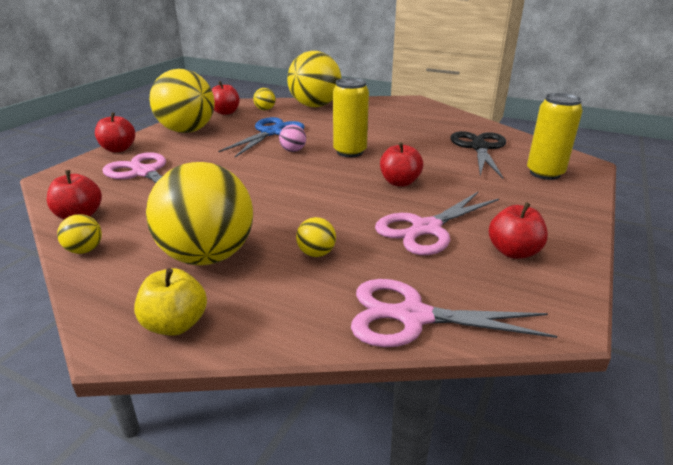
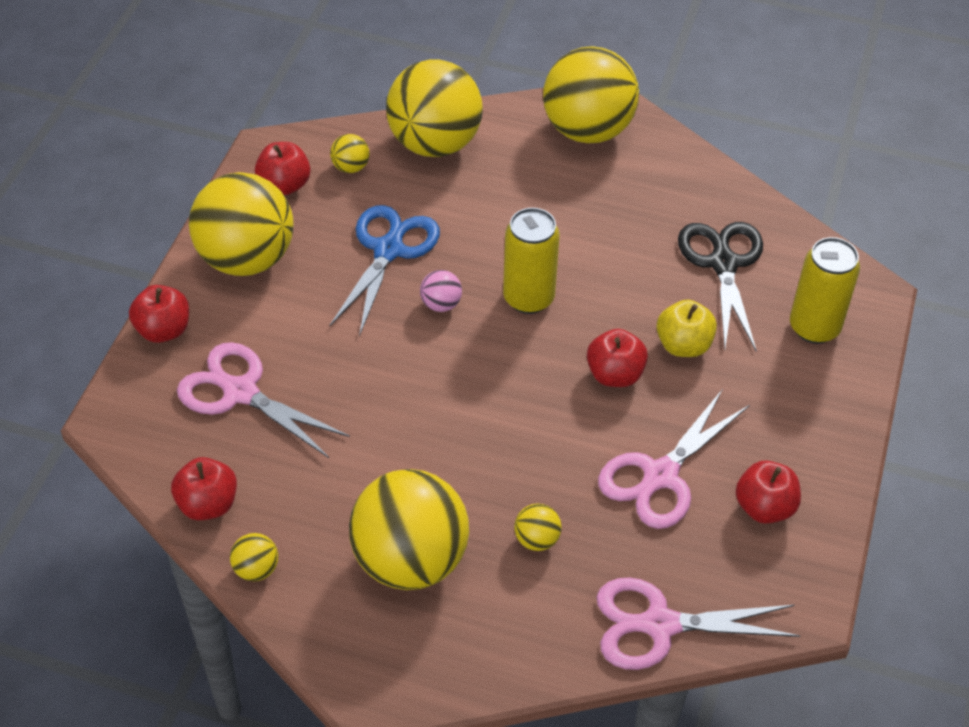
camera: 10 degrees left, 20 degrees up
yellow apple [134,268,207,336] -> yellow apple moved to [657,300,717,357]
none -> yellow ball [543,46,639,143]

